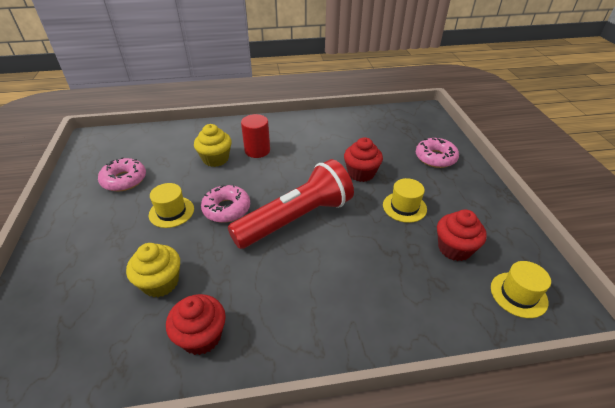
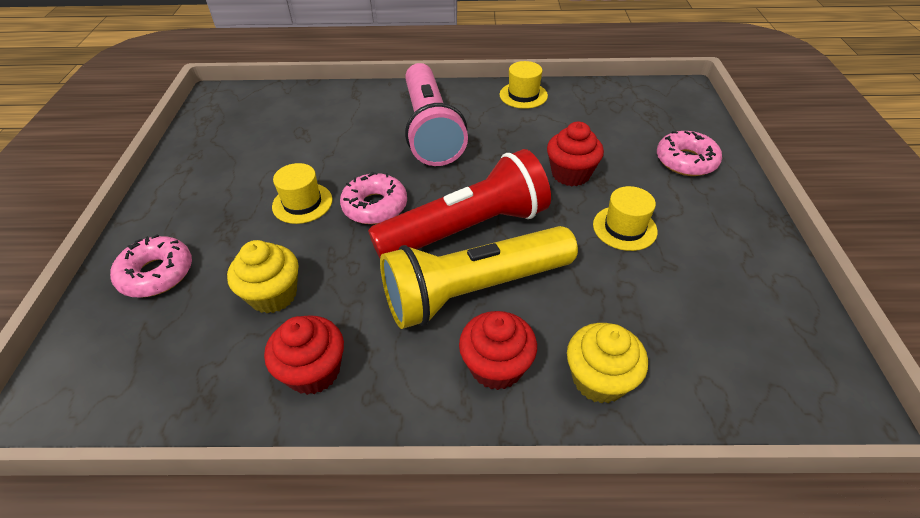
camera: 10 degrees right, 5 degrees up
pink donut [98,157,146,192] -> pink donut moved to [110,234,192,298]
yellow cupcake [194,124,231,167] -> yellow cupcake moved to [567,323,648,404]
red cylinder [241,114,270,158] -> pink flashlight [405,63,468,166]
red cupcake [437,210,487,261] -> red cupcake moved to [459,311,537,390]
yellow hat [491,261,551,318] -> yellow hat moved to [500,61,548,109]
none -> yellow flashlight [380,226,578,329]

